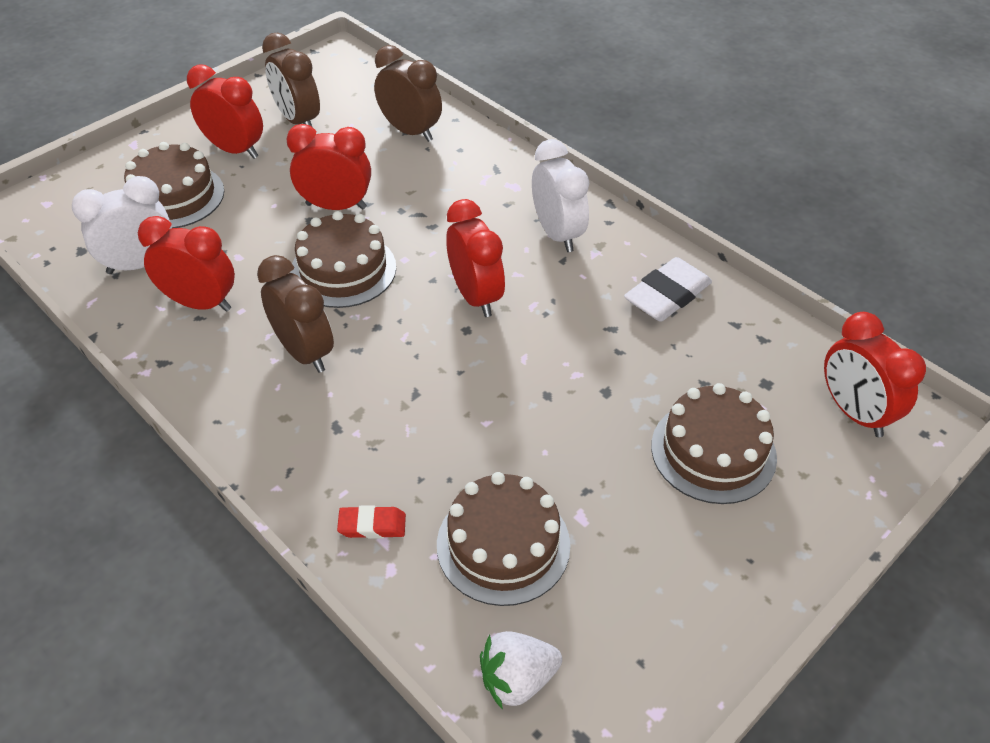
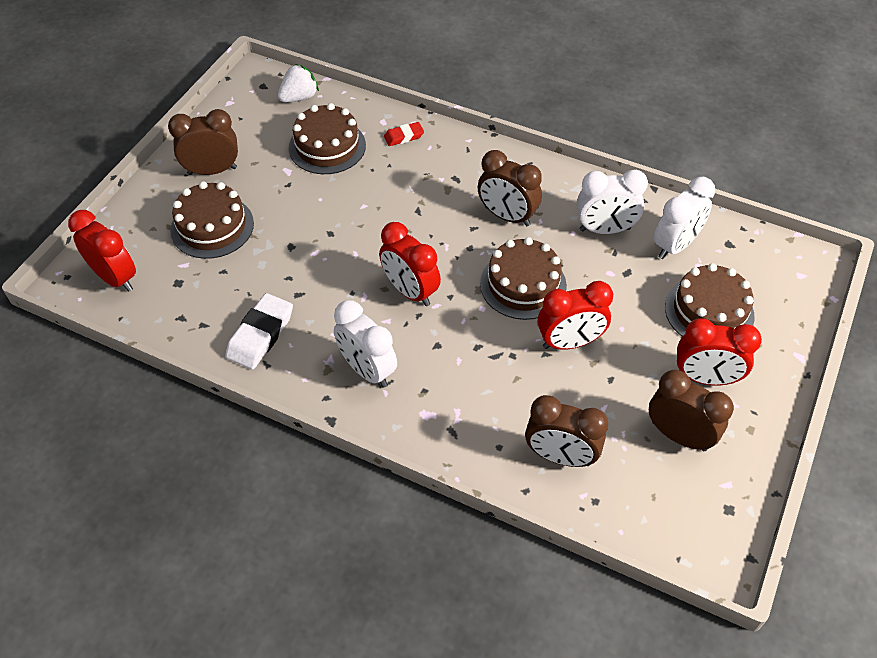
camera: 160 degrees right, 5 degrees up
red clock [138,216,235,312] -> white clock [577,170,648,234]
none -> brown clock [168,109,238,175]

